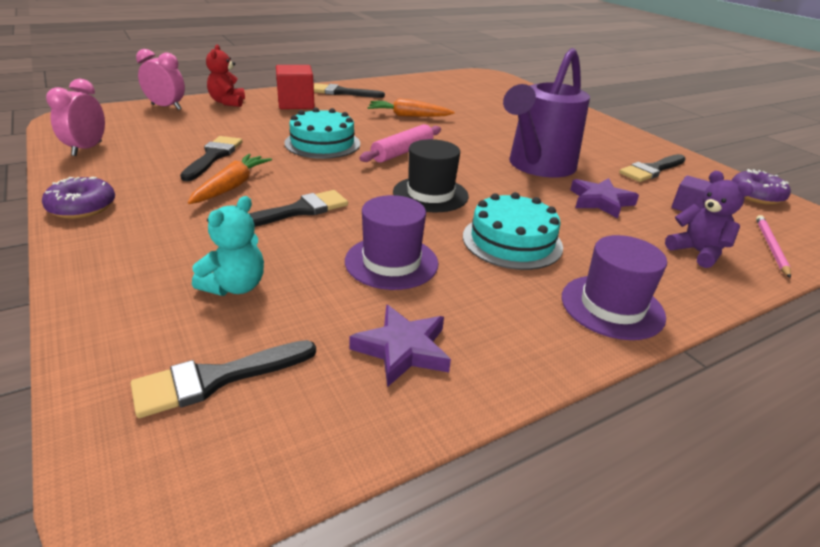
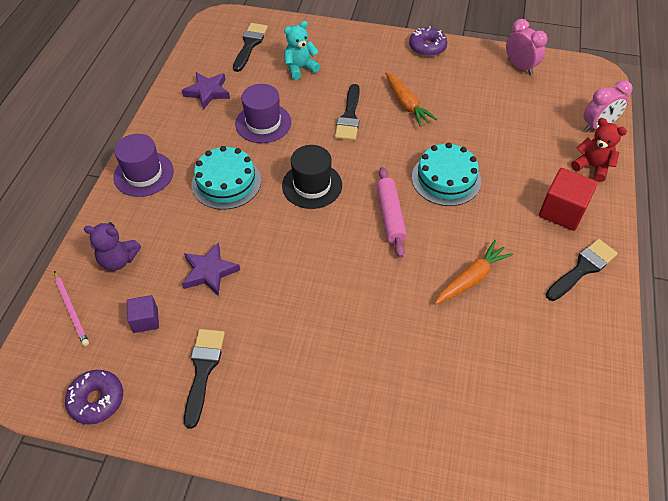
camera: 135 degrees right, 20 degrees up
black brush [180,136,243,181] -> none
turquoise teddy bear [192,196,264,296] -> turquoise teddy bear turned 75 degrees clockwise [284,21,320,80]
purple watering can [503,48,590,178] -> none

